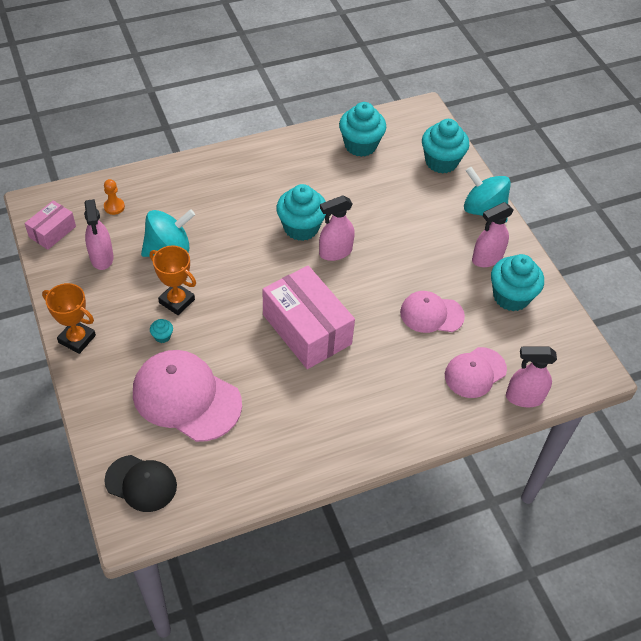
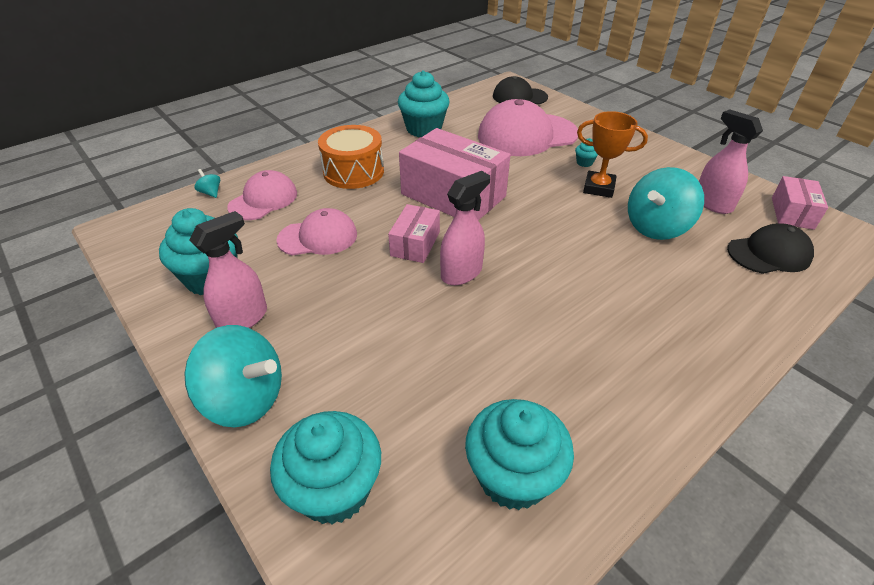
camera: 165 degrees right, 10 degrees down
orange trophy [42,283,96,354] -> none
orange pawn [104,179,125,215] -> black cap [727,223,814,274]
pink cap [133,350,242,442] -> pink cap turned 150 degrees clockwise [478,99,578,156]
turquoise cupcake [276,184,326,241] -> turquoise cupcake moved to [398,70,450,137]
pink spray bottle [506,347,557,407] -> turquoise spinning top [194,169,220,198]
none -> orange drum [318,125,384,189]
none -> pink box [388,204,440,263]

